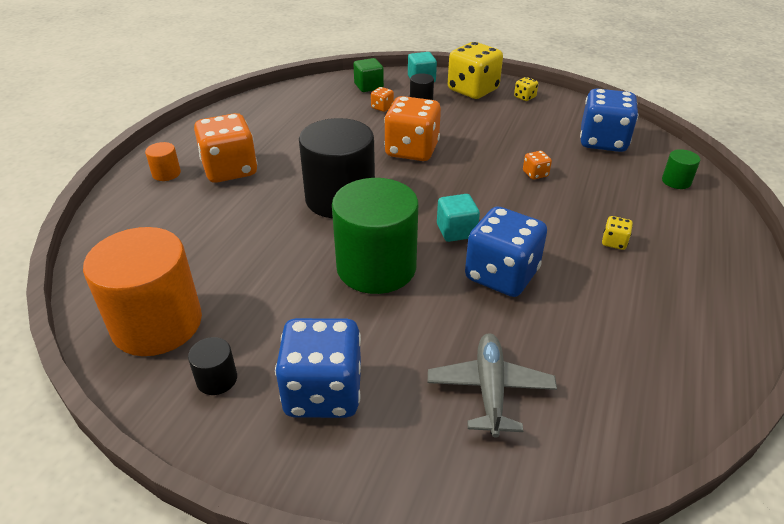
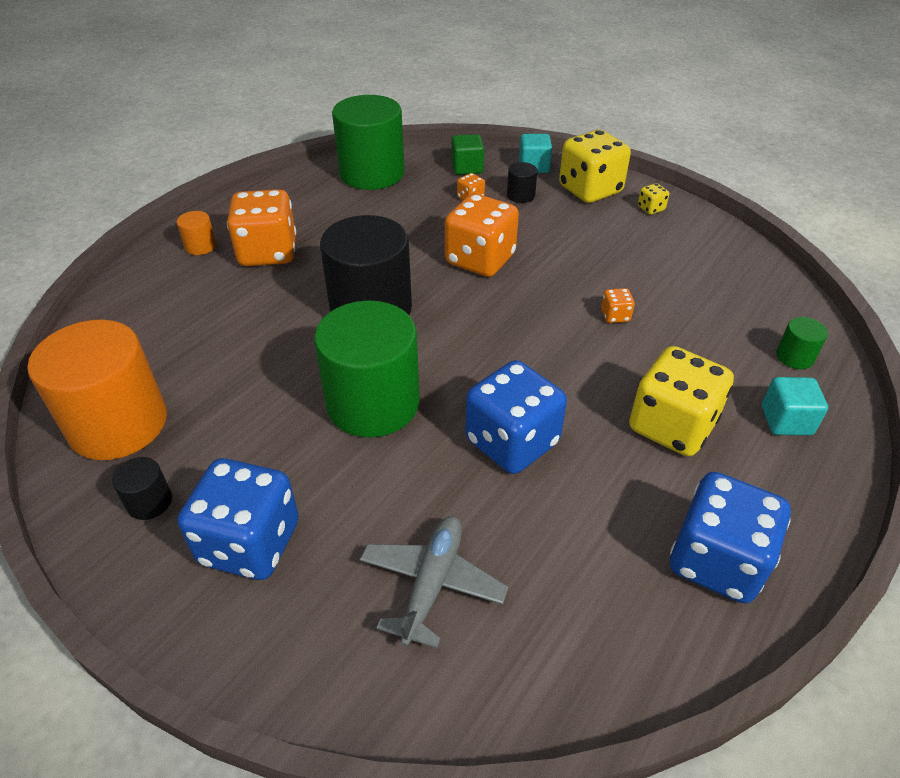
camera: 15 degrees right, 5 degrees up
turquoise cube [437,194,480,242] -> turquoise cube moved to [762,377,828,436]
blue dice [580,89,638,152] -> blue dice moved to [670,472,791,604]
yellow dice [602,216,633,250] -> yellow dice [629,346,734,456], size x2.39
none -> green cylinder [332,95,405,190]

